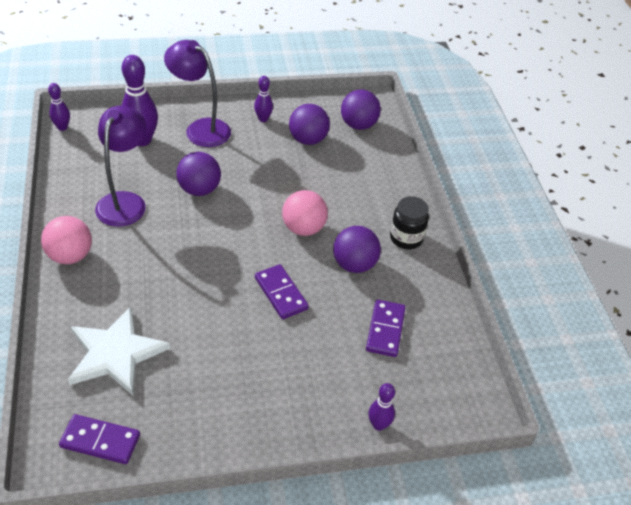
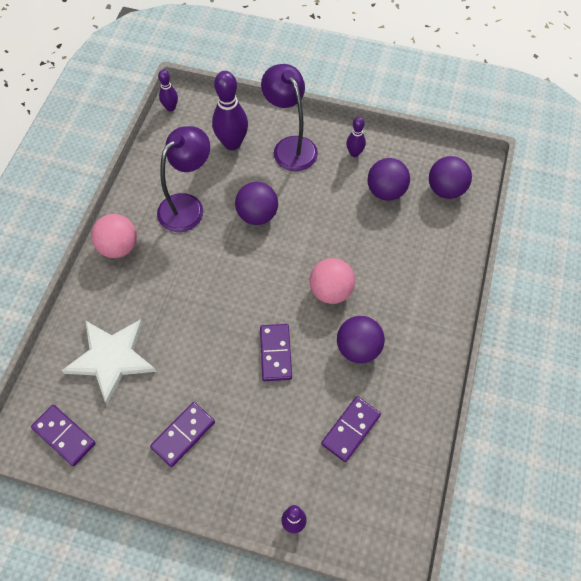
camera: 30 degrees right, 15 degrees up
black jar [390,196,429,249] -> none
none -> purple domino [150,402,215,467]

